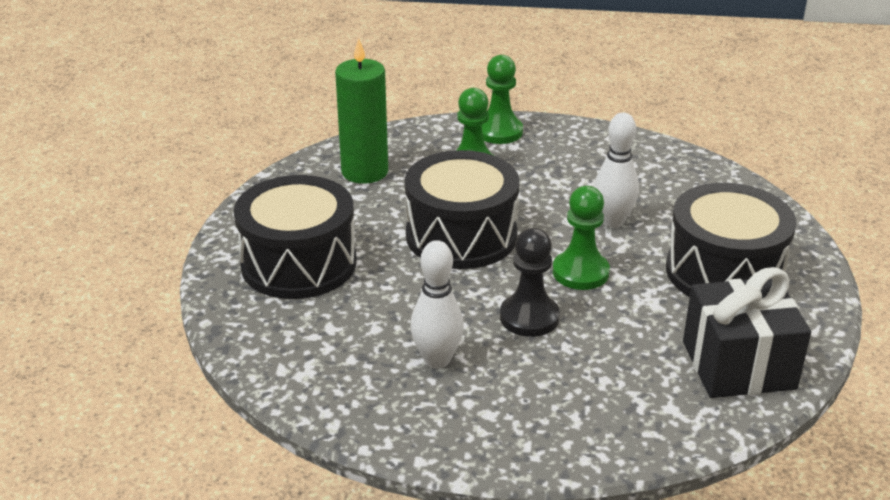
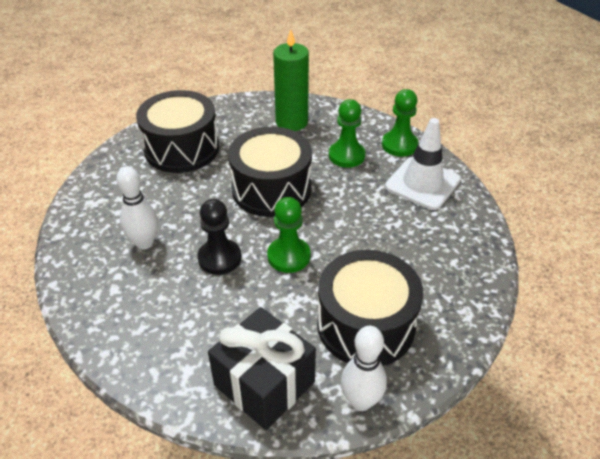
camera: 50 degrees right, 10 degrees up
white bowling pin [594,113,639,228] -> white bowling pin moved to [341,326,387,411]
none -> white traffic cone [385,118,461,210]

